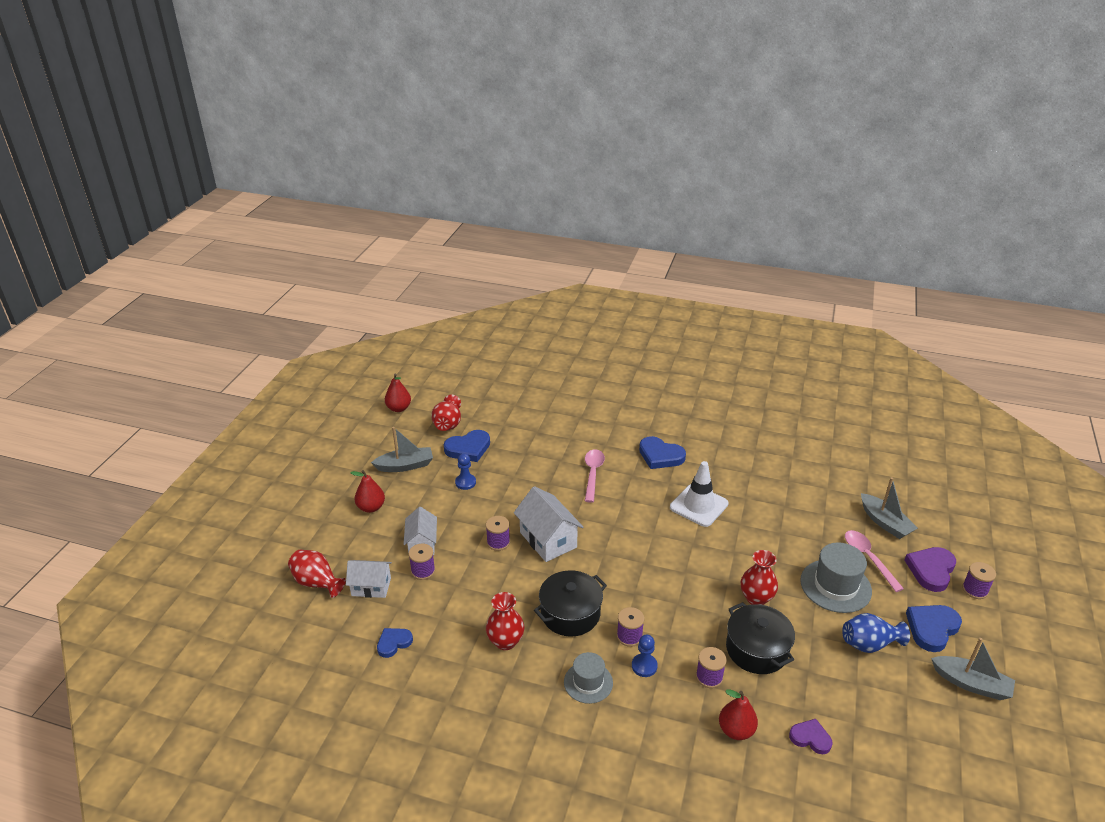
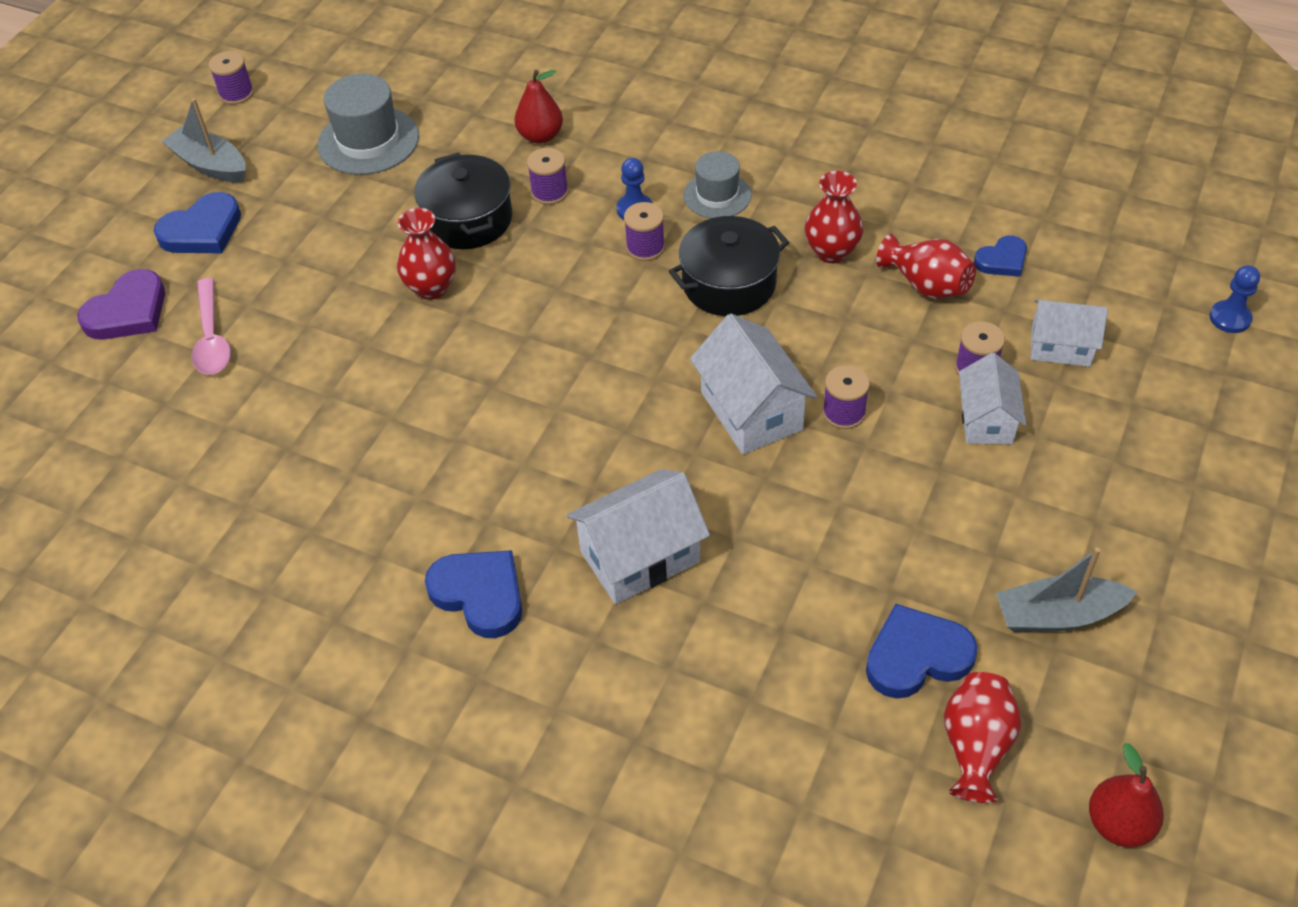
camera: 170 degrees left, 15 degrees up
red vase [288,550,346,598] -> red vase moved to [876,234,976,299]
red pear [350,470,385,513] -> none
blue pawn [455,454,476,490] -> blue pawn moved to [1210,265,1260,333]
pink spoon [585,449,605,503] -> white house [566,469,710,604]
white traffic cone [670,461,729,527] -> none
purple heart [789,719,832,754] -> none
grey hat [800,542,872,613] -> grey hat moved to [317,74,419,175]
blue vase [842,613,910,653] -> none
grey boat [861,477,918,539] -> none
purple spool [962,562,996,599] -> purple spool moved to [209,51,254,105]

